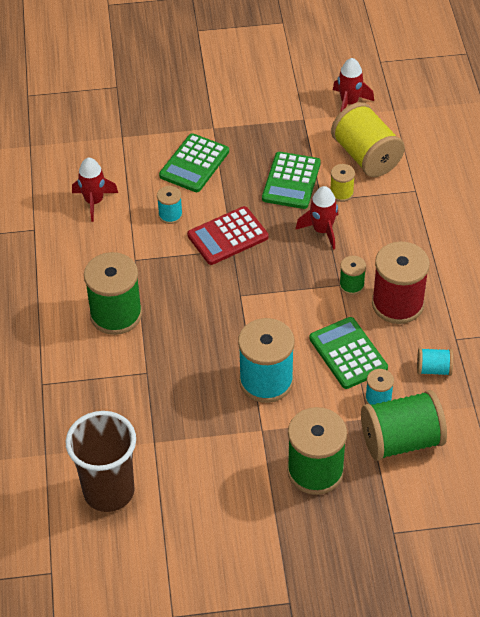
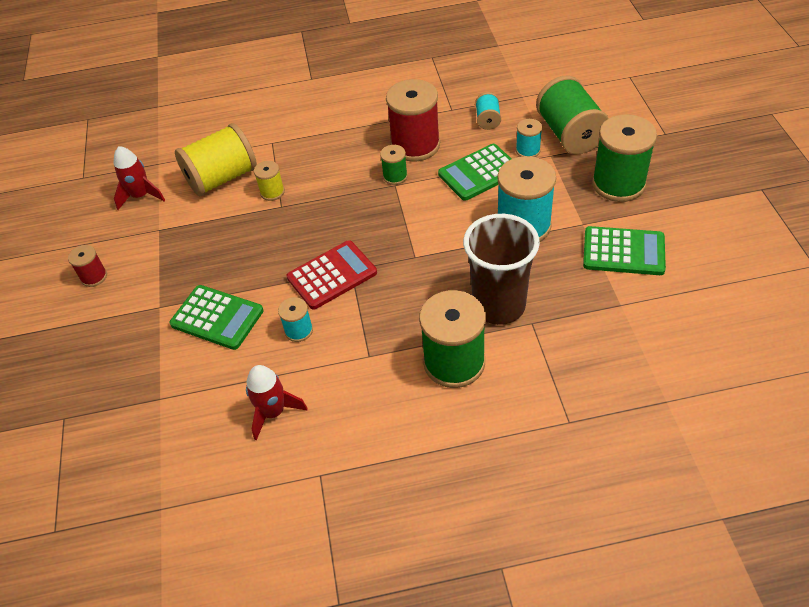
camera: 90 degrees left, 0 degrees up
brown cup [66,411,136,512] -> brown cup moved to [463,214,540,325]
red calculator [187,206,268,265] -> red calculator turned 90 degrees counterclockwise [287,240,377,309]
green calculator [262,152,321,209] -> green calculator moved to [583,226,666,275]
red rocket [296,186,338,250] -> none
none -> red spool [68,245,107,287]

